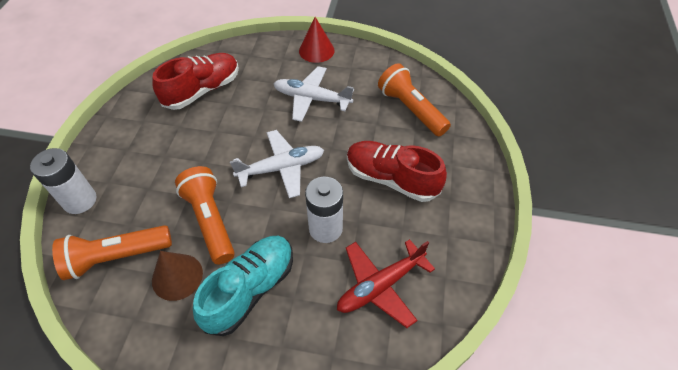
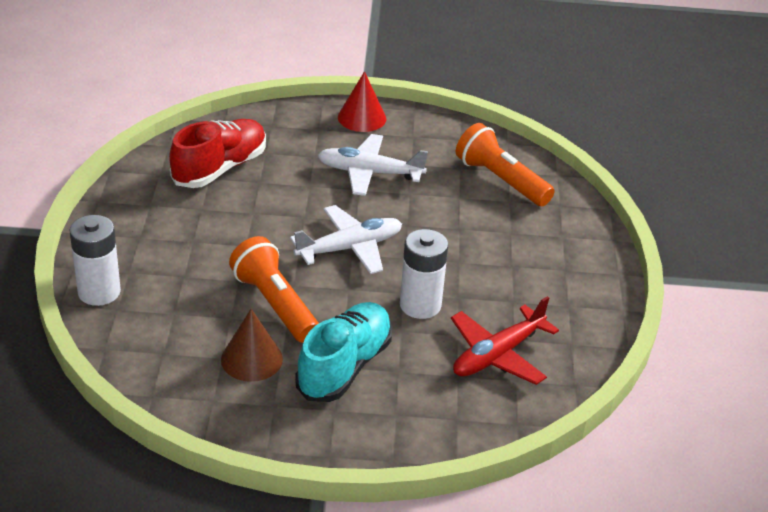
camera: 10 degrees left, 15 degrees down
orange flashlight [52,225,172,280] -> none
red shoe [347,141,447,202] -> none

